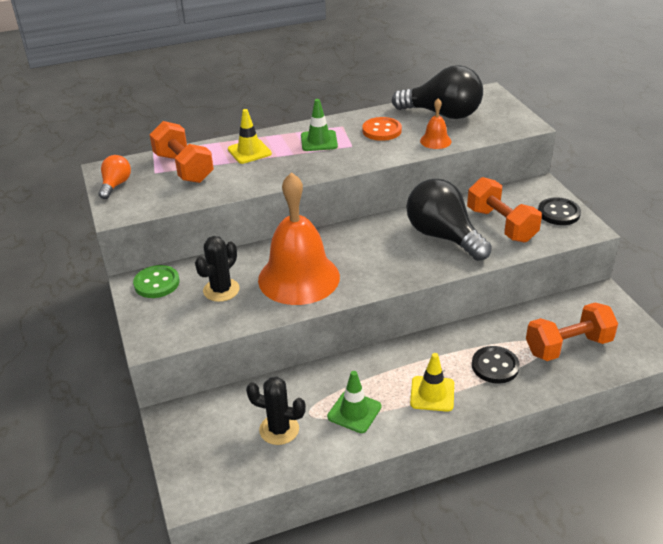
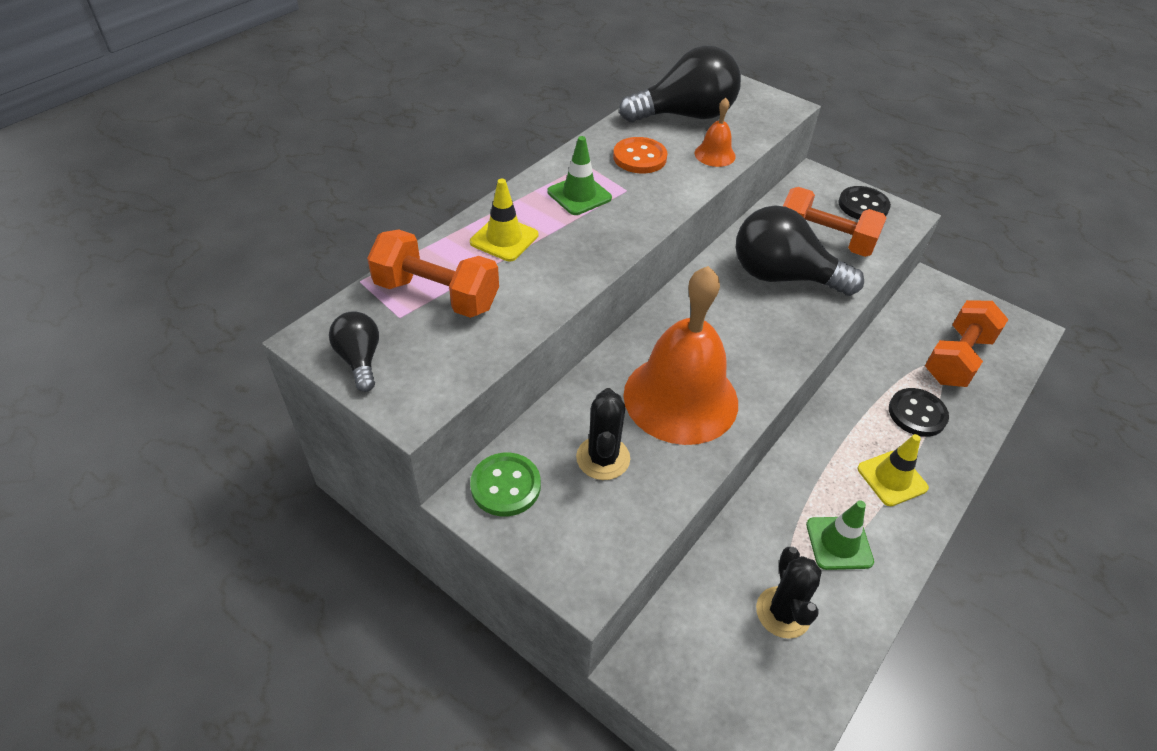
camera: 35 degrees left, 10 degrees up
orange light bulb [98,155,131,199] -> black light bulb [329,311,379,392]
black cactus [246,377,306,445] -> black cactus turned 75 degrees counterclockwise [756,547,822,639]

